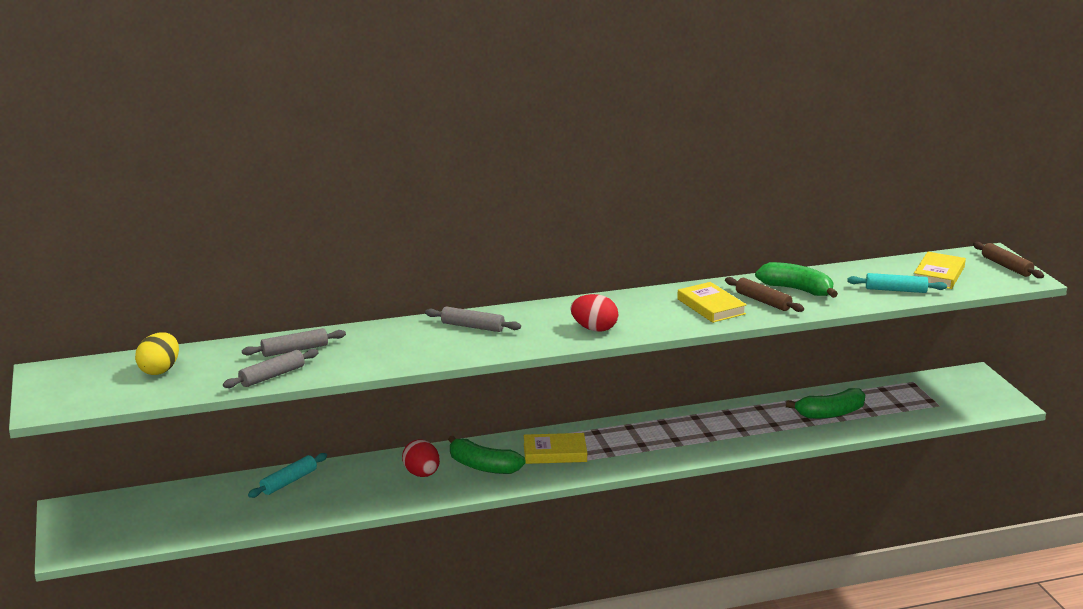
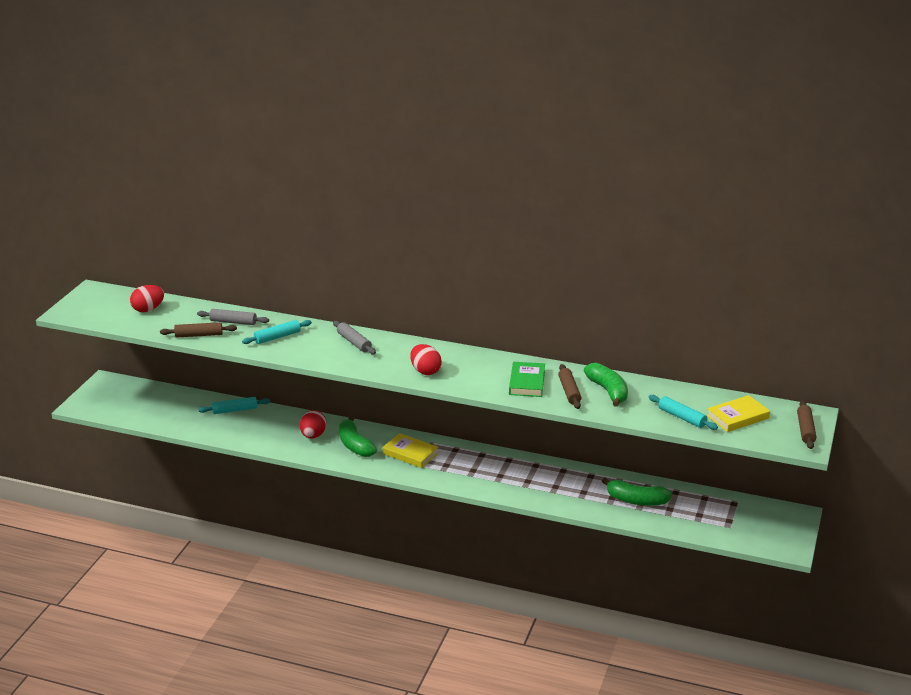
camera: 35 degrees right, 5 degrees up
yellow egg [135,333,179,375] -> red egg [130,285,164,312]
grey rolling pin [223,349,319,388] -> brown rolling pin [160,322,237,338]
yellow book [677,282,747,323] -> green book [509,362,545,397]
none -> turquoise rolling pin [242,320,312,344]

